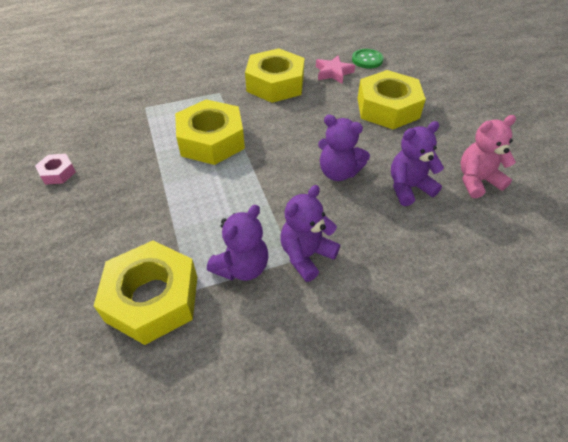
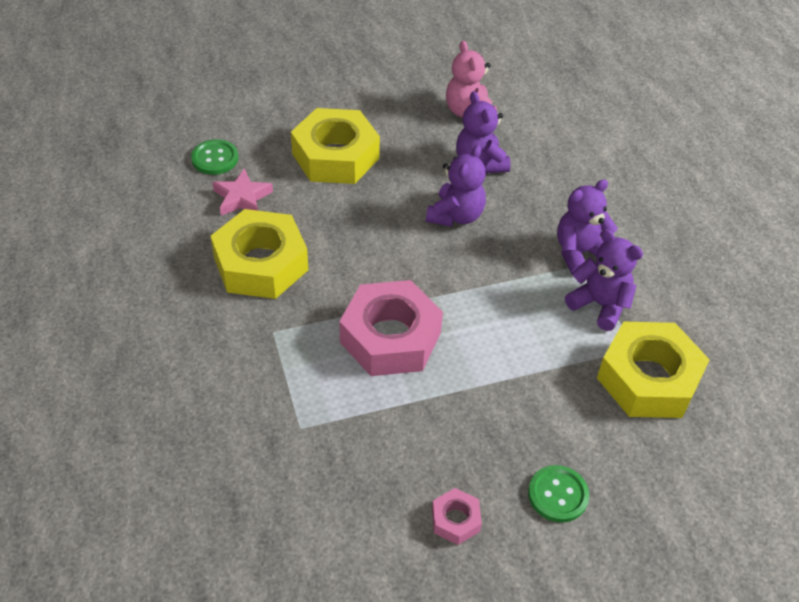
camera: 90 degrees left, 0 degrees up
yellow nut [175,99,245,165] -> pink nut [339,280,443,376]
purple teddy bear [281,185,340,282] -> purple teddy bear turned 105 degrees clockwise [557,179,618,274]
none -> green button [528,465,589,523]

